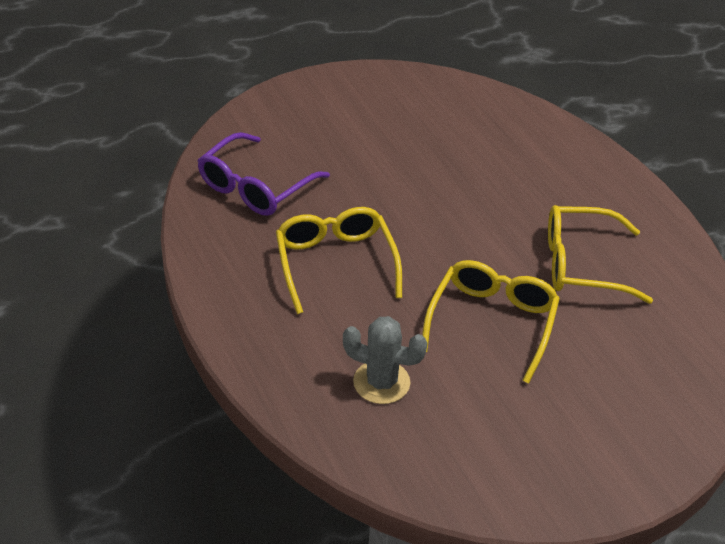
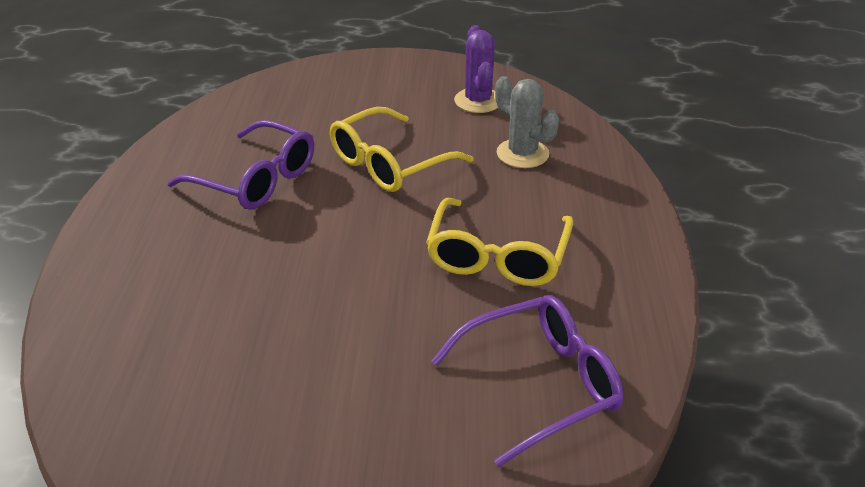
camera: 150 degrees left, 5 degrees down
yellow glasses [548,205,653,304] -> purple glasses [168,120,314,210]
none -> purple cactus [454,25,498,113]

